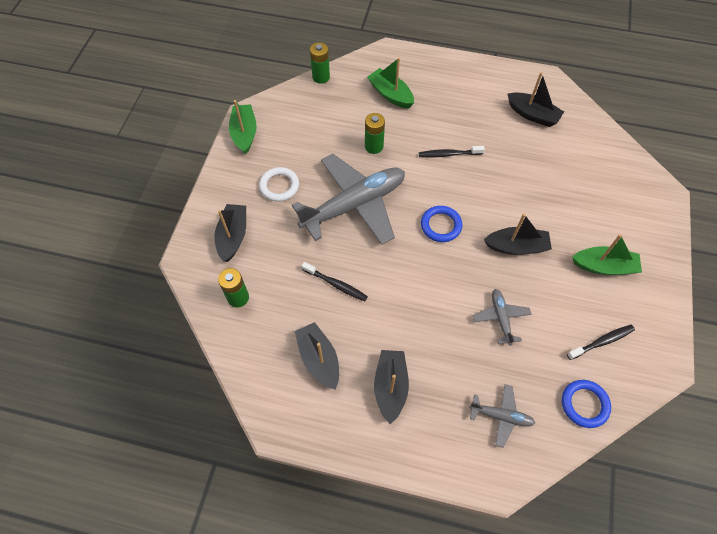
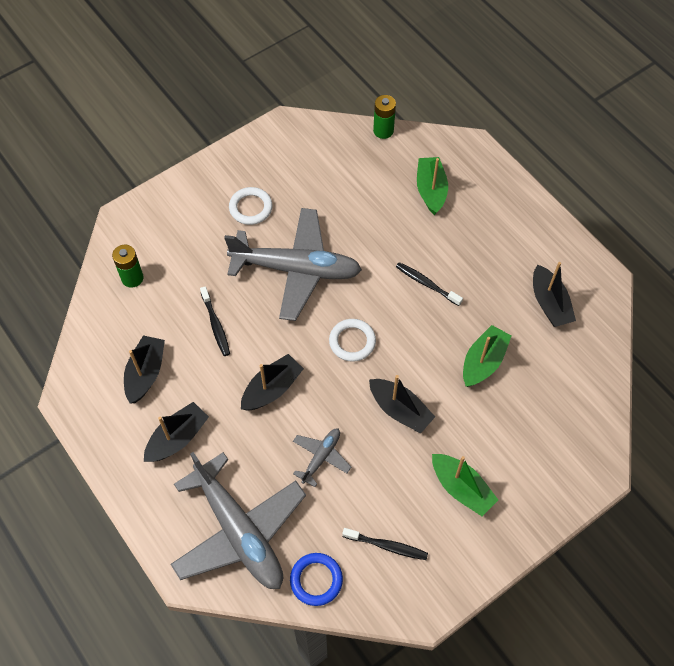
camera: 40 degrees right, 0 degrees up
black boat [214,204,246,262] -> black boat moved to [241,354,304,411]
green boat [229,100,257,154] -> green boat moved to [463,325,512,387]
green battery [365,113,385,154] -> none
blue ring [421,206,462,242] -> white ring [329,319,376,362]
grey plane [469,384,535,448] -> grey plane [170,452,306,589], size x2.21

